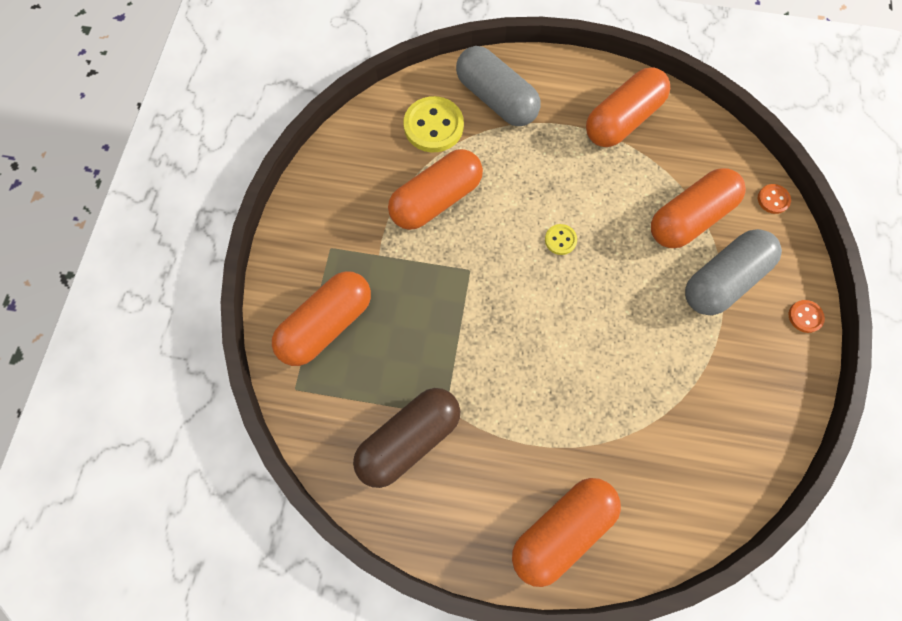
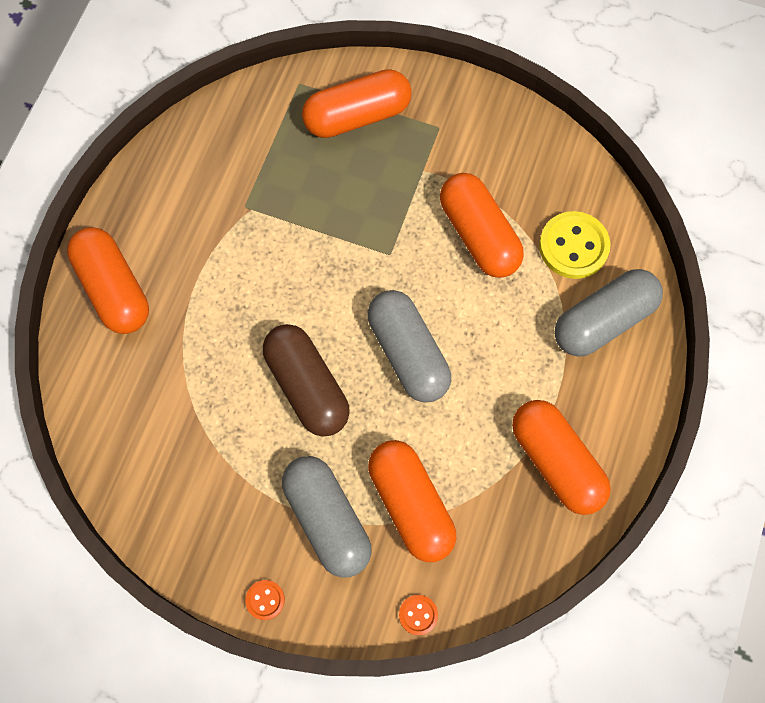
camera: 100 degrees right, 0 degrees up
orange capsule [272,271,371,366] -> orange capsule turned 75 degrees counterclockwise [302,69,412,138]
brown capsule [353,388,460,488] -> brown capsule moved to [263,324,350,437]
yellow button [545,224,577,255] -> grey capsule [367,290,451,402]

